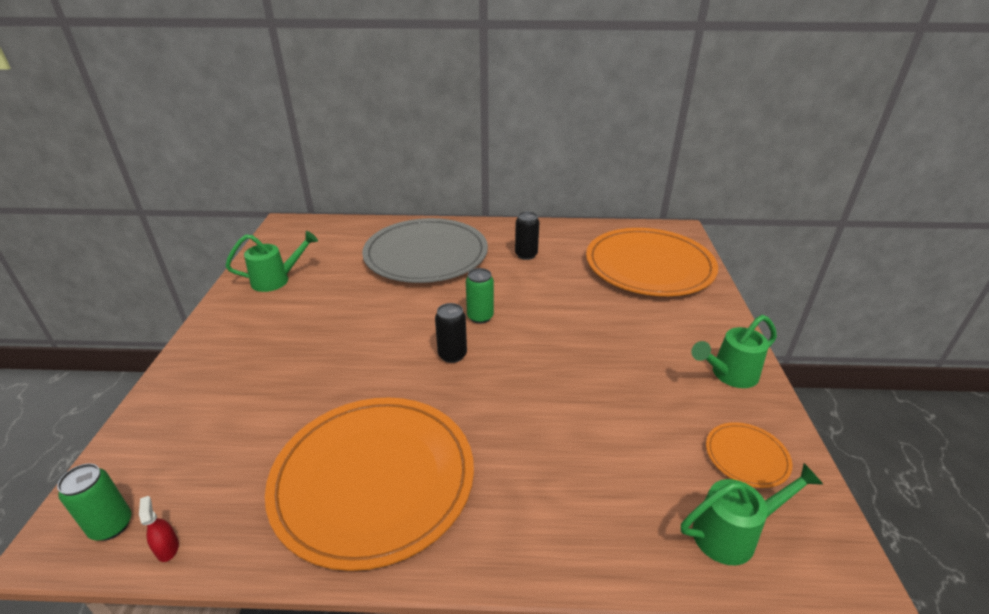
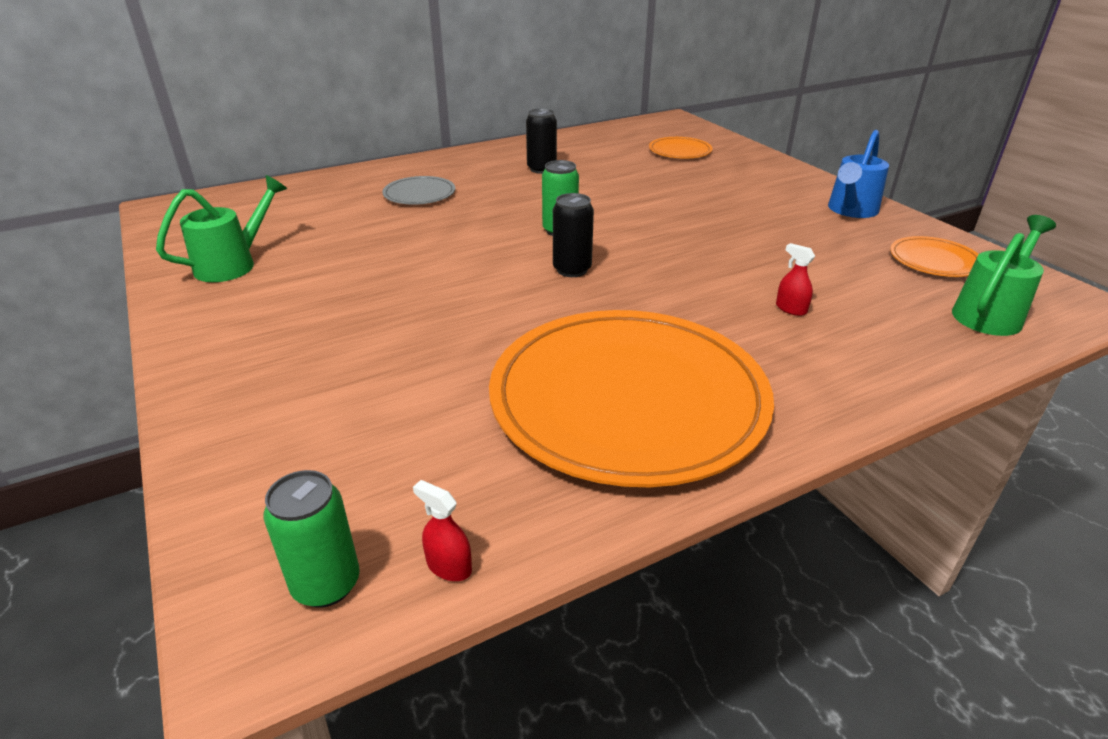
camera: 30 degrees left, 0 degrees up
grey plate [362,218,488,283] -> grey plate [382,176,455,205], size x0.42
orange plate [586,228,718,296] -> orange plate [649,137,713,159], size x0.42
green watering can [691,315,777,388] -> blue watering can [828,130,889,218]
none -> red spray bottle [776,243,815,316]

